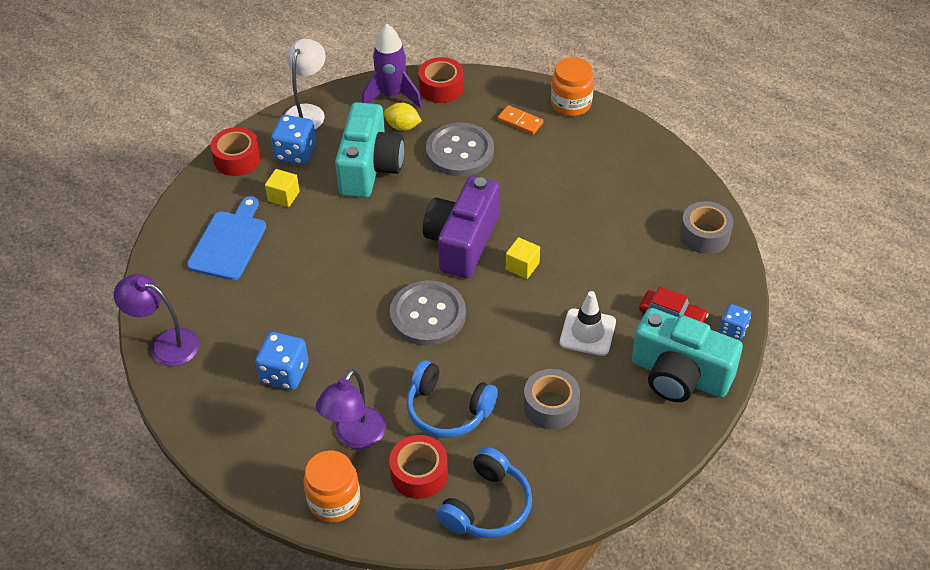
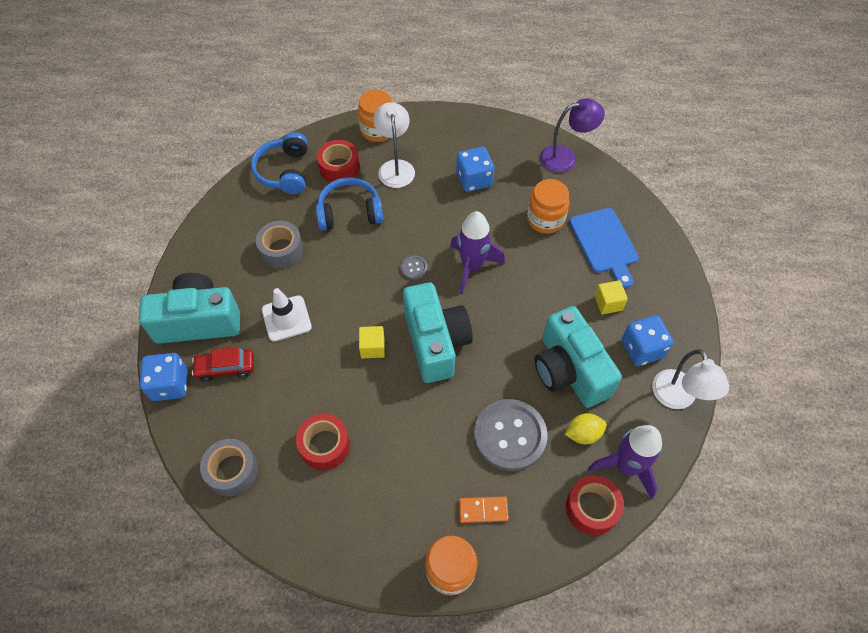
camera: 145 degrees right, 10 degrees up
red tape [210,127,261,176] -> red tape moved to [296,414,350,470]
purple lamp [316,369,386,449] -> white lamp [373,102,415,188]
grey button [390,280,466,346] -> grey button [401,255,428,280], size x0.42
purple camera [423,176,499,278] -> turquoise camera [403,282,473,383]
blue dice [720,304,751,339] -> blue dice [140,353,187,401], size x1.67
none -> purple rocket [450,211,505,294]
none -> orange jar [527,179,570,234]

